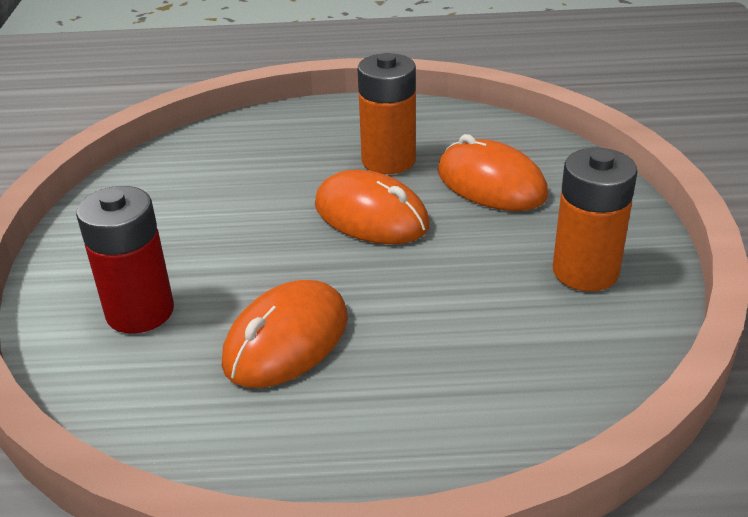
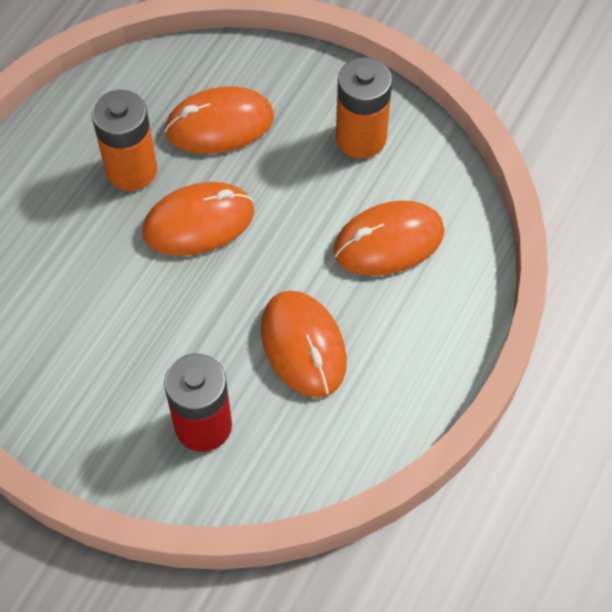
camera: 60 degrees left, 25 degrees up
none -> orange mouse [333,201,444,276]

